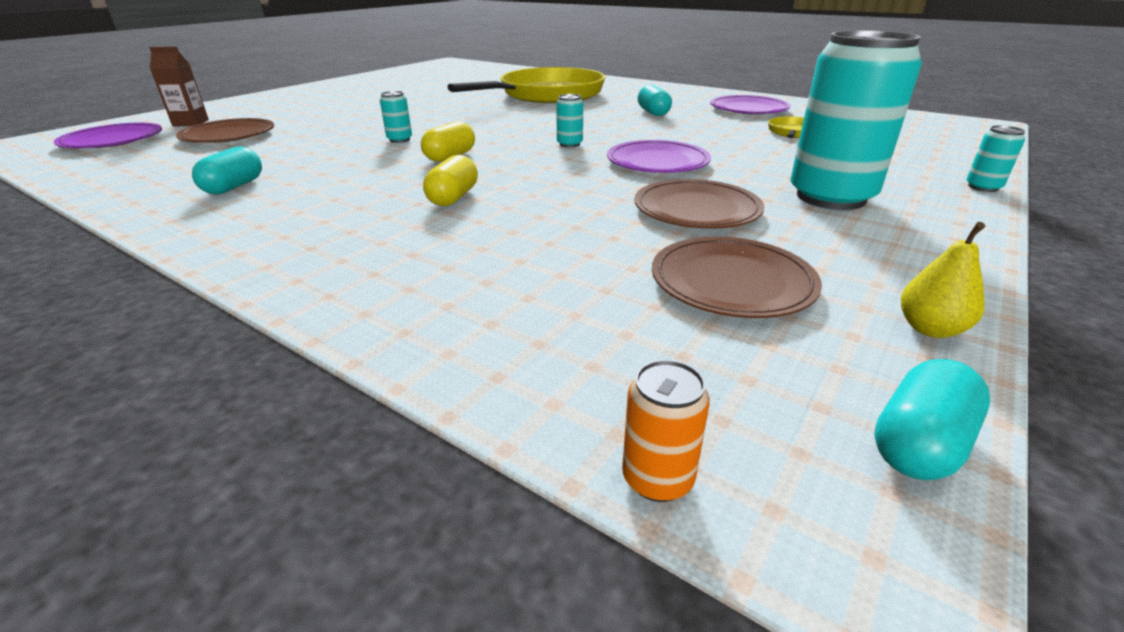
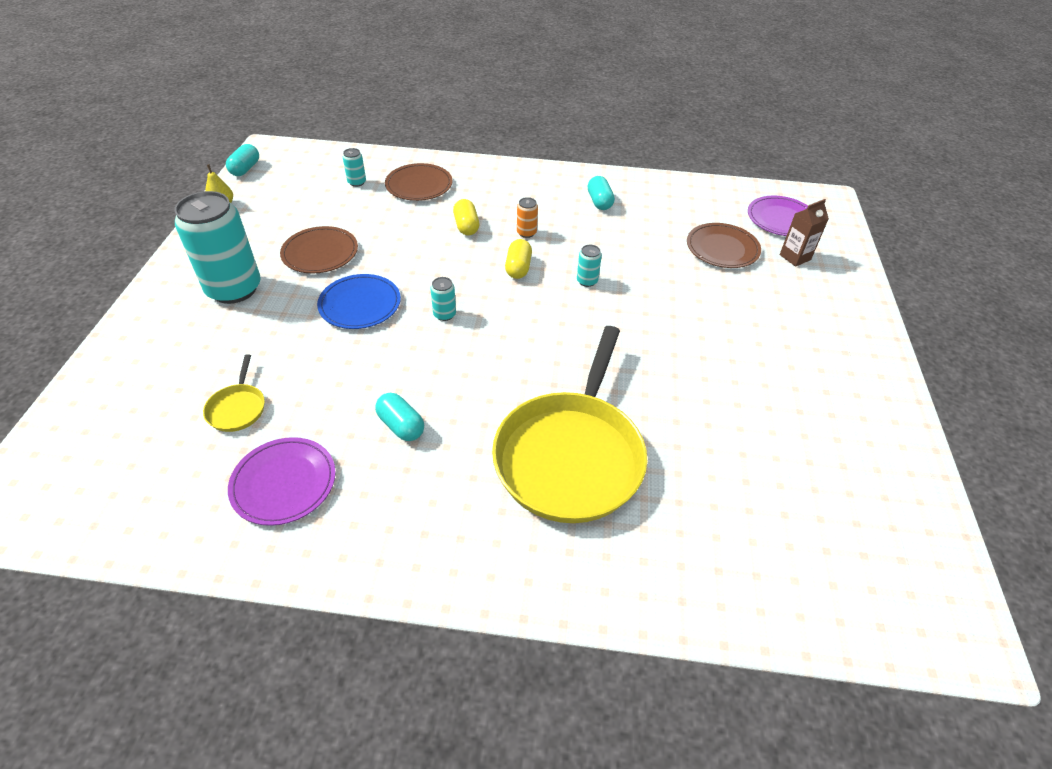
camera: 150 degrees right, 15 degrees up
purple plate [607,140,711,173] -> blue plate [317,274,401,329]
orange can [622,360,710,502] -> orange can moved to [517,197,538,238]
brown plate [652,237,822,318] -> brown plate moved to [385,163,453,201]
turquoise can [966,125,1025,192] -> turquoise can moved to [343,148,366,187]

